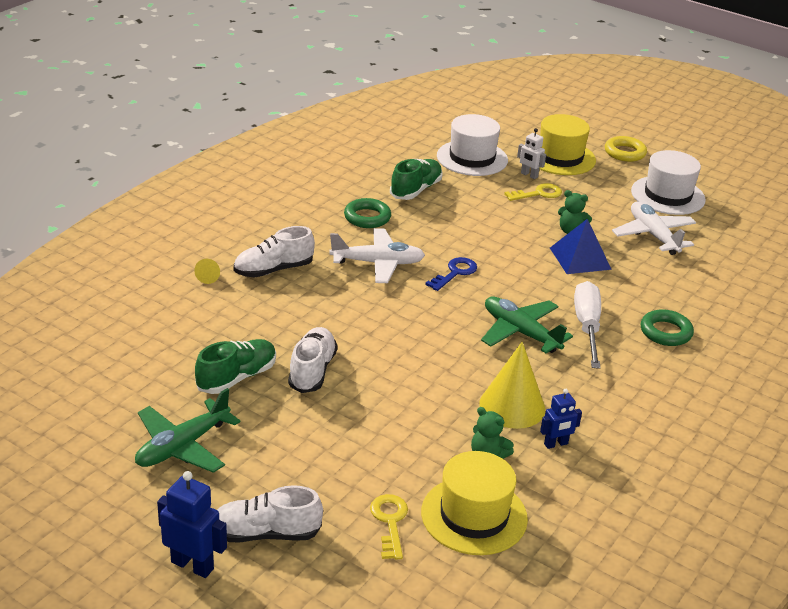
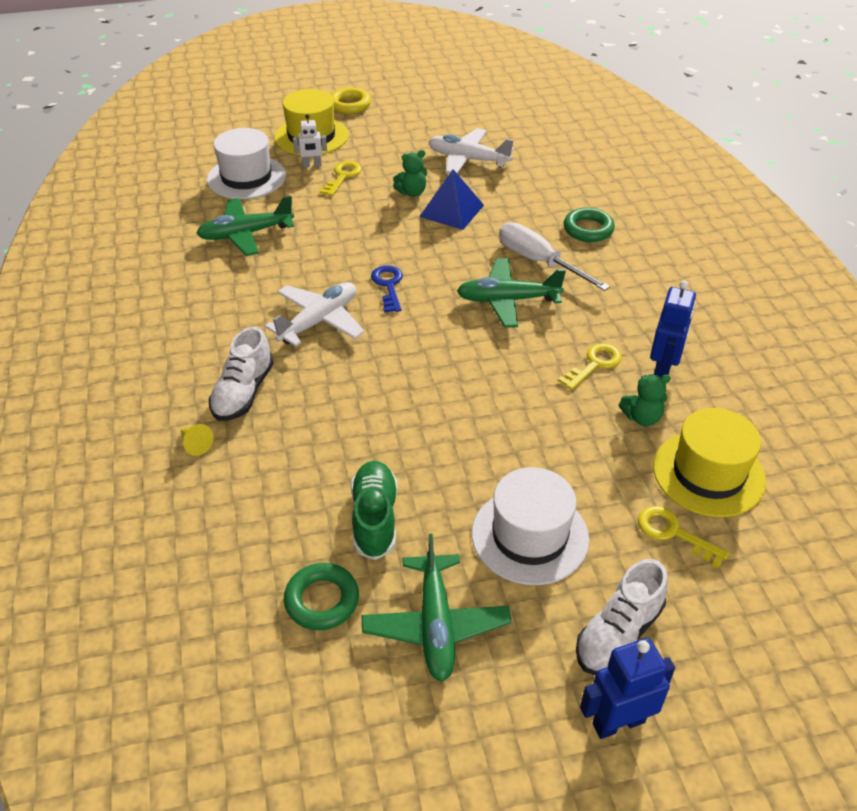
camera: 45 degrees left, 10 degrees up
white shoe [288,327,338,393] -> none
green ring [344,198,391,228] -> green ring moved to [284,563,359,630]
green shoe [390,159,443,200] -> green plane [196,196,294,256]
yellow cone [479,342,545,429] -> yellow key [558,343,622,390]
blue robot [540,389,582,449] -> blue robot [650,281,696,377], size x1.57
white hat [631,150,706,215] -> white hat moved to [472,467,589,585]

